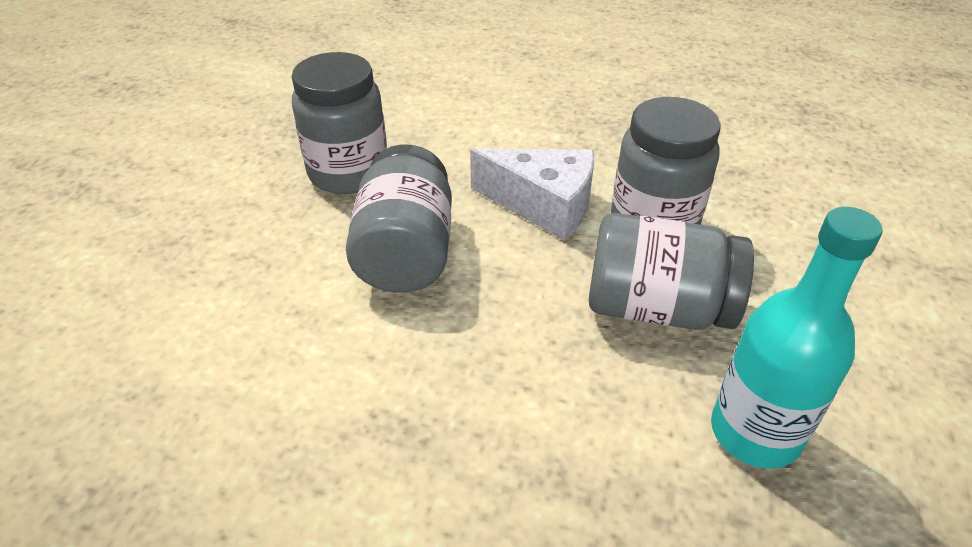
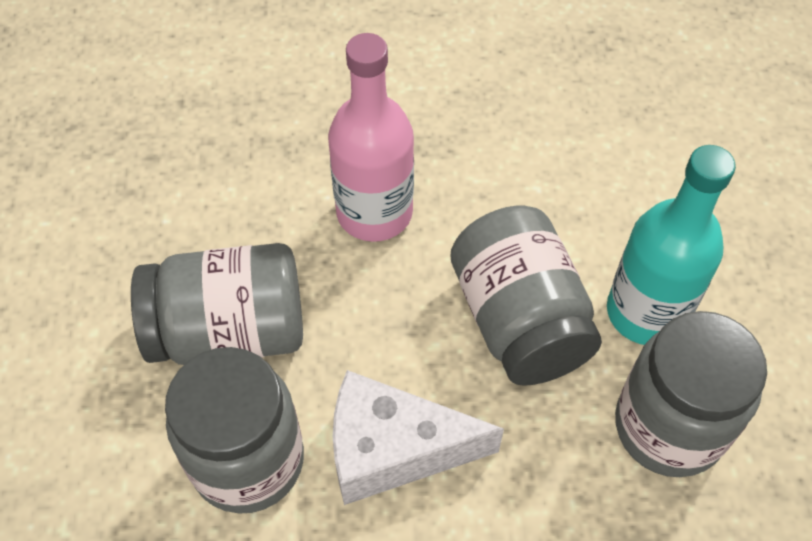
camera: 160 degrees right, 15 degrees up
turquoise bottle [711,207,883,469] -> turquoise bottle moved to [607,145,736,345]
none -> pink bottle [328,33,414,242]

